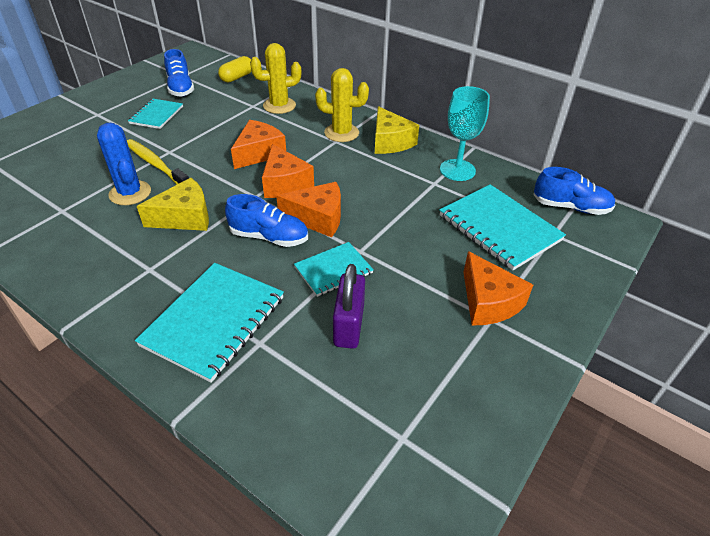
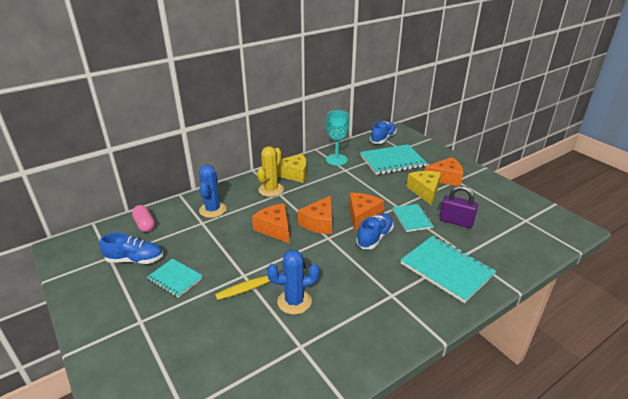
camera: 70 degrees left, 10 degrees down
yellow cheese [137,178,209,231] -> yellow cheese moved to [407,171,441,205]
yellow capsule [218,56,252,83] -> pink capsule [132,205,155,232]
yellow cactus [250,43,301,114] -> blue cactus [199,165,227,218]
orange cheese [262,144,314,198] -> orange cheese turned 120 degrees clockwise [298,196,332,234]

